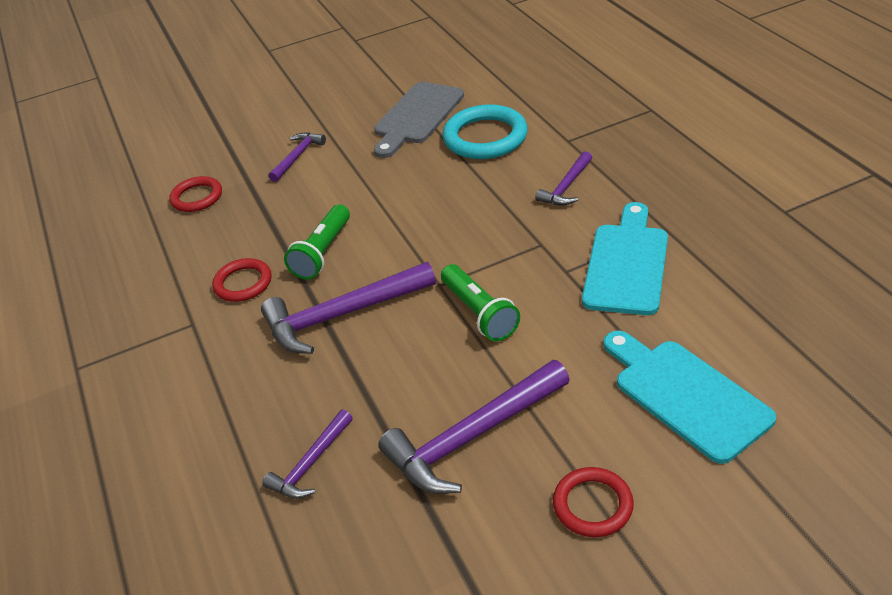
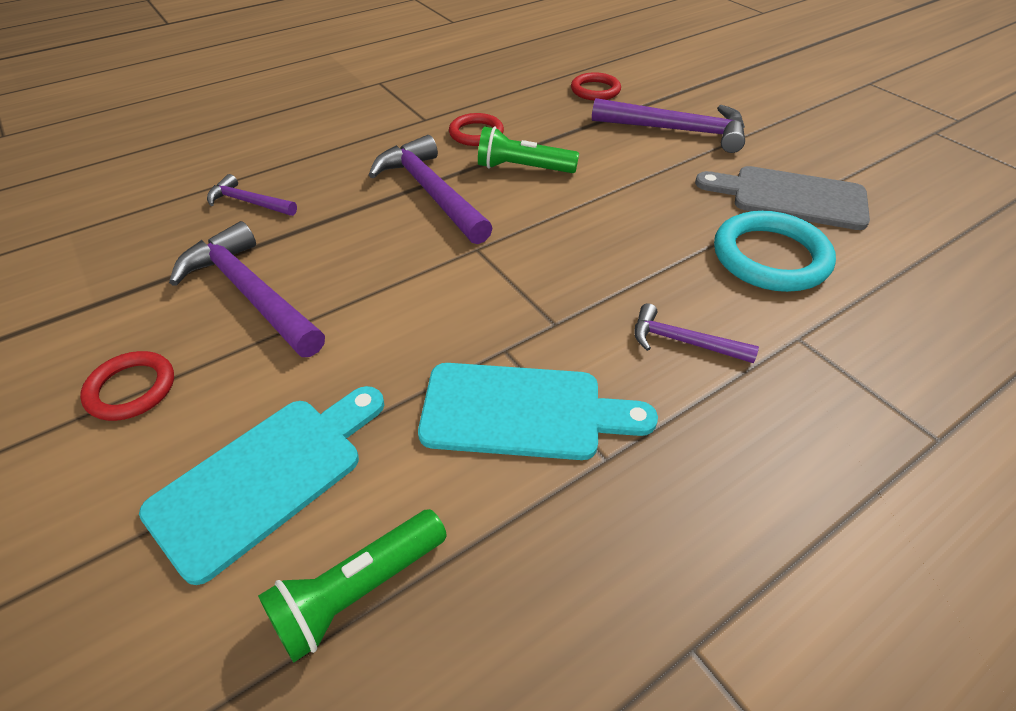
camera: 75 degrees right, 5 degrees up
purple hammer [268,132,326,182] -> purple hammer [592,98,745,153], size x1.83
green flashlight [441,264,520,341] -> green flashlight moved to [258,509,447,662]

